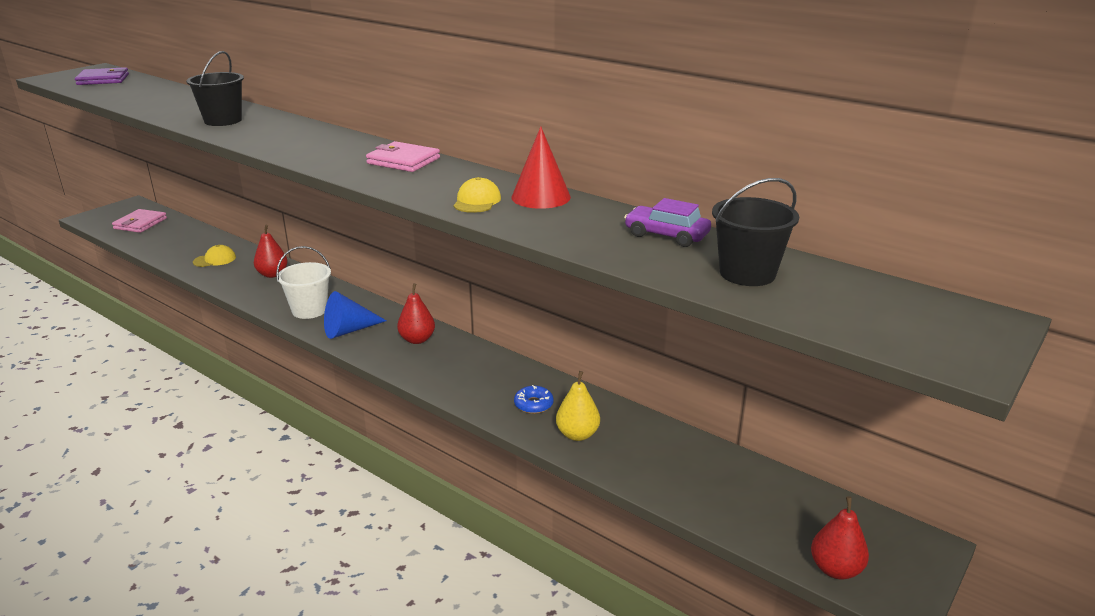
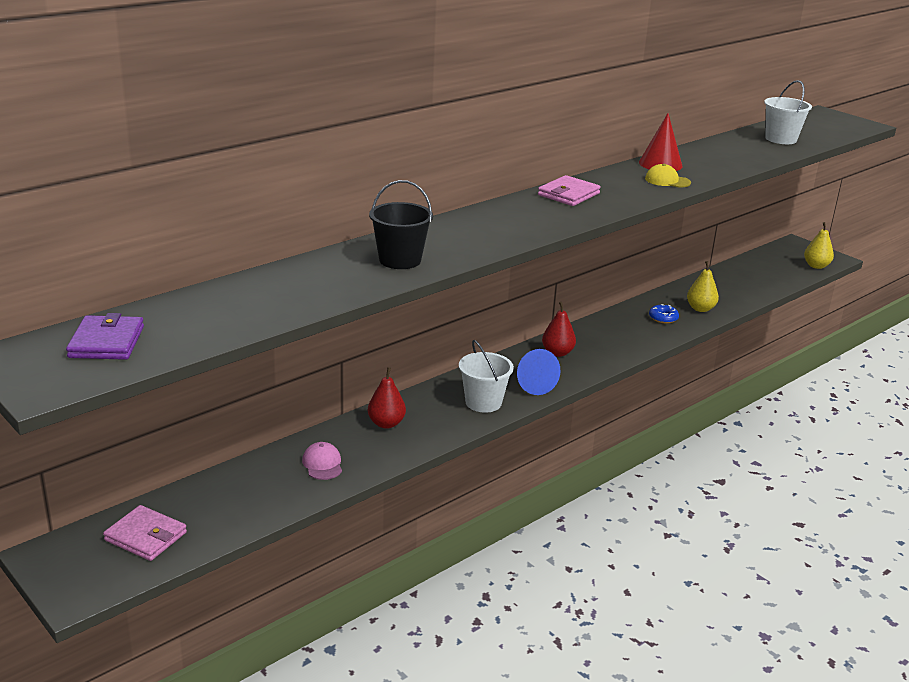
camera: 80 degrees left, 0 degrees up
yellow cap [193,245,236,267] -> pink cap [302,442,342,480]
purple car [624,198,711,247] -> none
black bucket [712,178,799,286] -> white bucket [764,80,812,144]
red pear [811,496,869,580] -> yellow pear [804,222,834,269]

